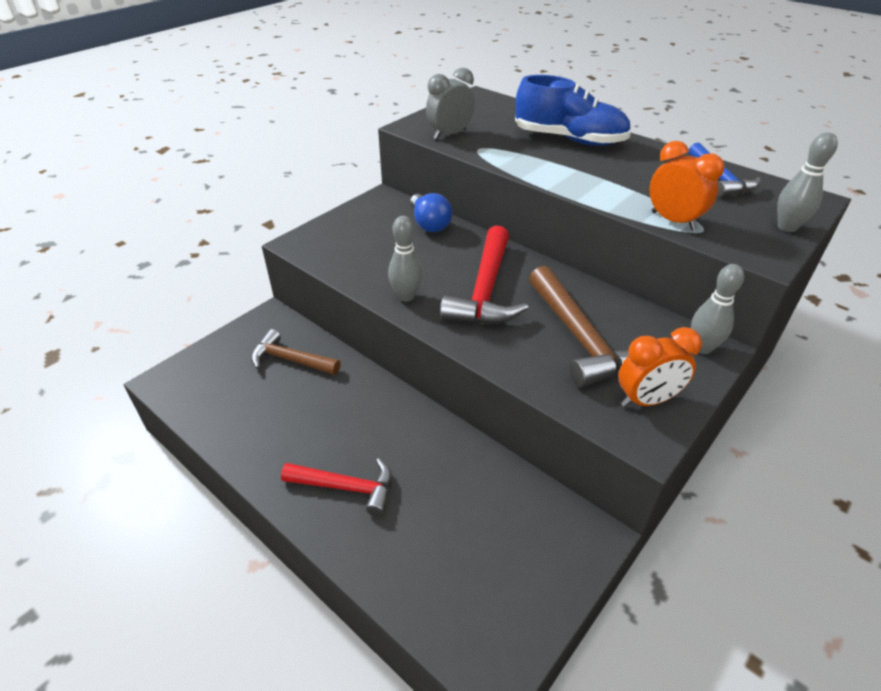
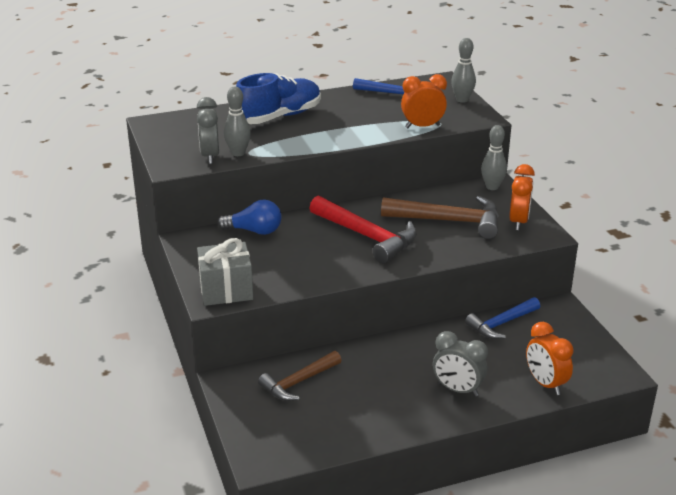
camera: 60 degrees left, 10 degrees down
red hammer [281,458,392,516] -> grey clock [433,331,488,397]
grey bowling pin [388,216,423,302] -> grey bowling pin moved to [224,86,251,156]
none -> grey gift [197,238,253,306]
none -> blue hammer [465,297,540,339]
none -> orange clock [526,322,574,395]

